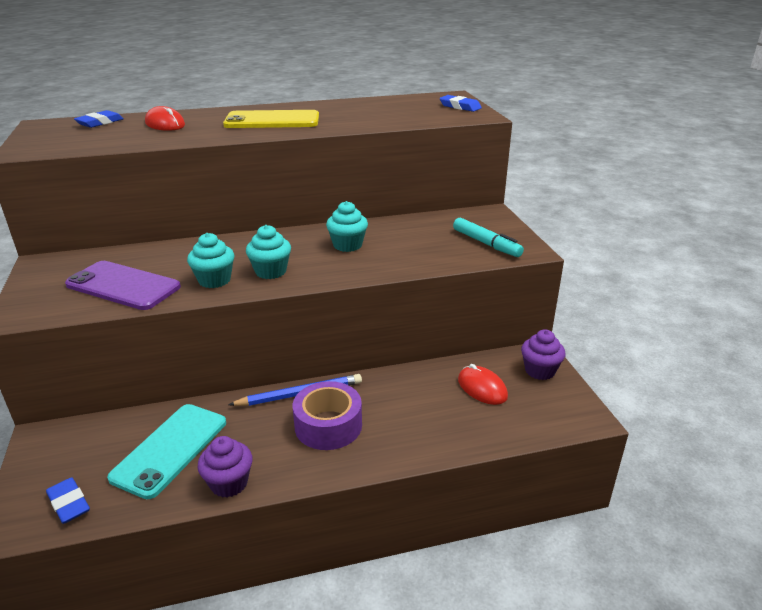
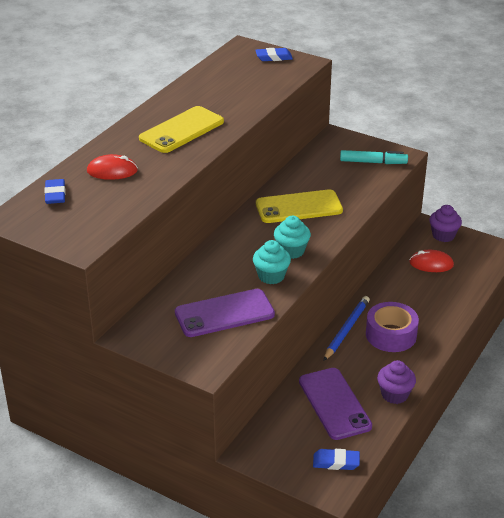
camera: 45 degrees left, 5 degrees up
turquoise phone [107,404,226,499] -> purple phone [299,368,372,440]
turquoise cupcake [326,201,368,252] -> yellow phone [256,189,343,223]

